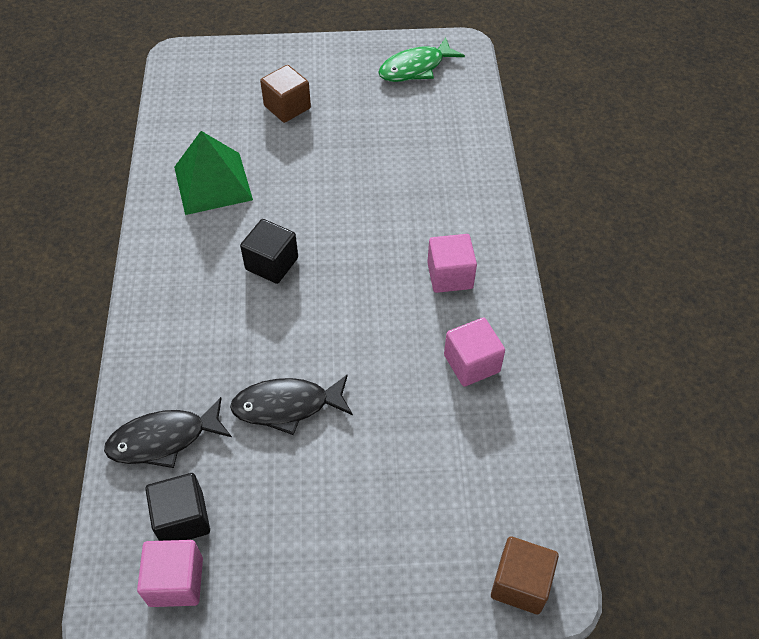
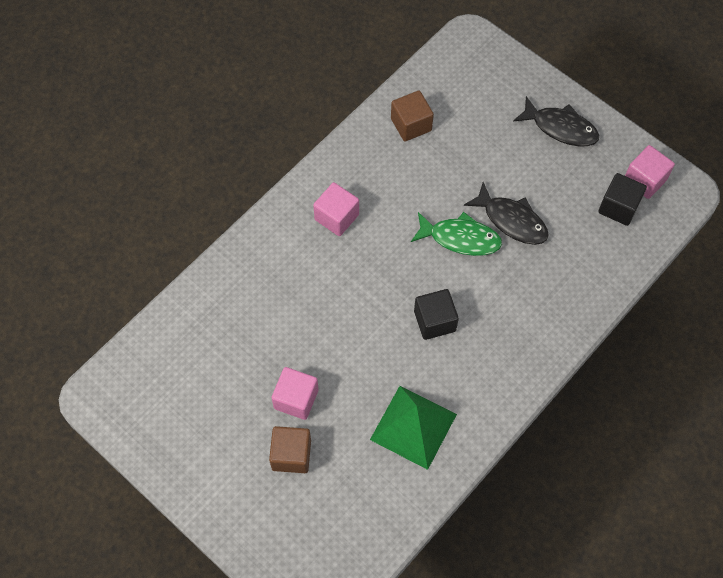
camera: 135 degrees left, 10 degrees up
black fish [104,397,232,468] -> black fish moved to [513,96,599,146]
green fish [378,37,465,82] -> green fish moved to [411,212,502,256]
pink cube [444,318,505,387] -> pink cube moved to [272,367,319,420]
brown cube [491,536,559,614] -> brown cube moved to [391,91,434,141]

